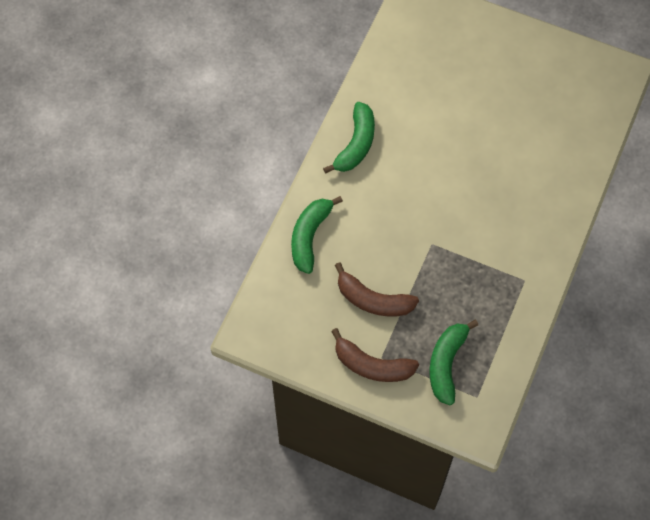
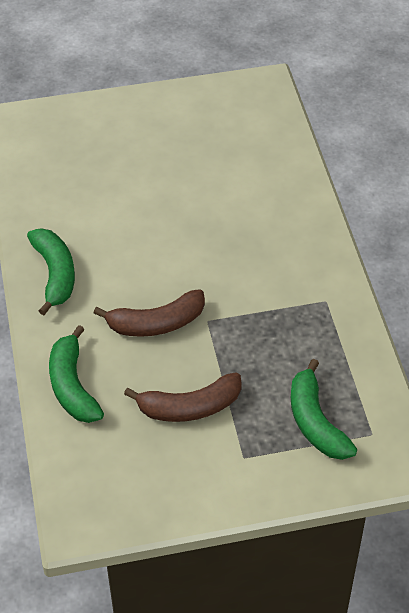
camera: 35 degrees left, 15 degrees down
brown banana [331,328,419,382] -> brown banana moved to [94,289,205,337]

